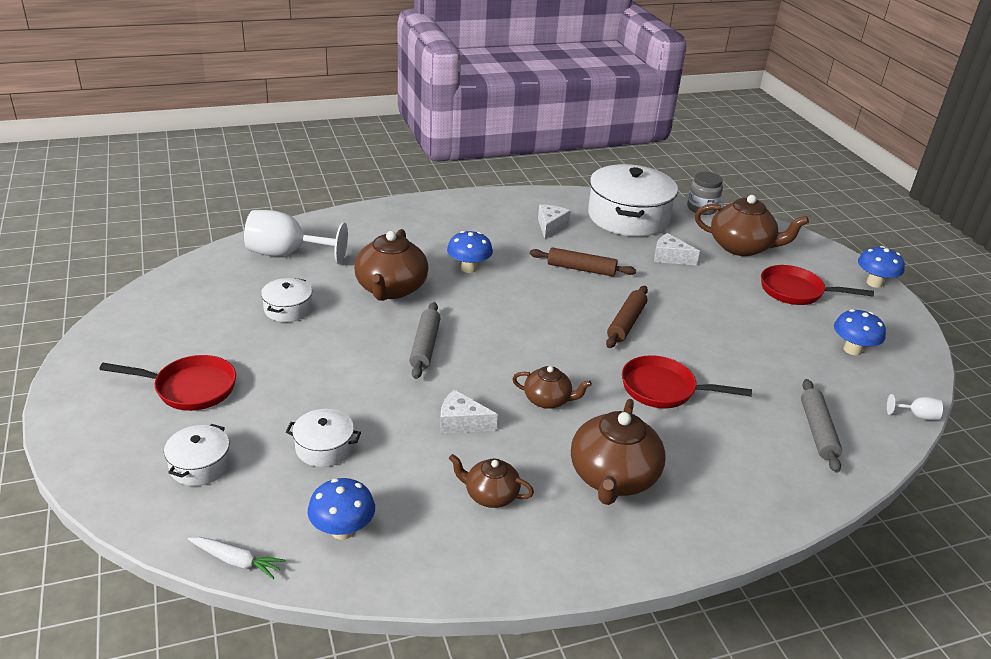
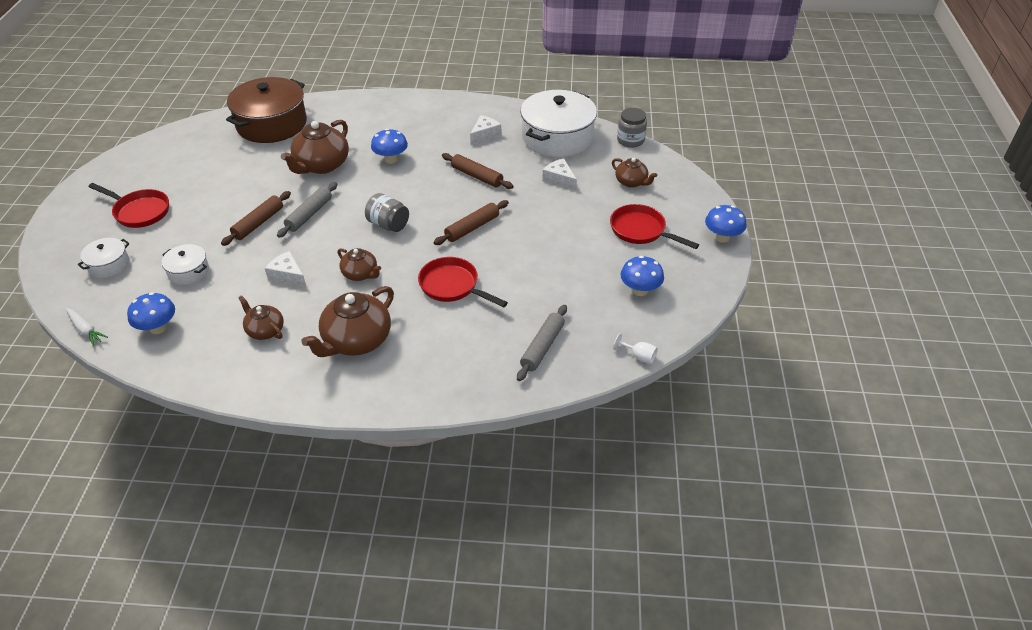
camera: 25 degrees right, 10 degrees up
white goblet [244,210,348,264] -> brown pot [226,77,307,143]
white pot [261,278,312,322] -> none
brown teapot [695,195,809,256] -> brown teapot [612,158,657,188], size x0.57
none -> brown rolling pin [221,191,291,246]
none -> grey jar [365,193,409,232]

